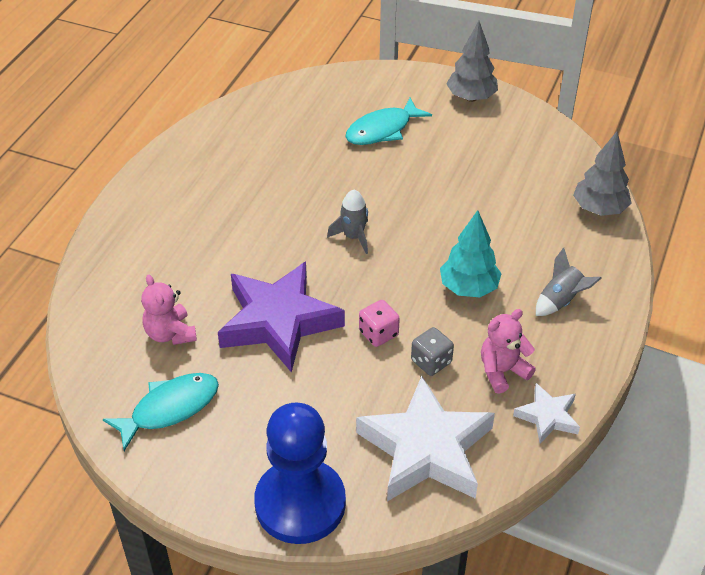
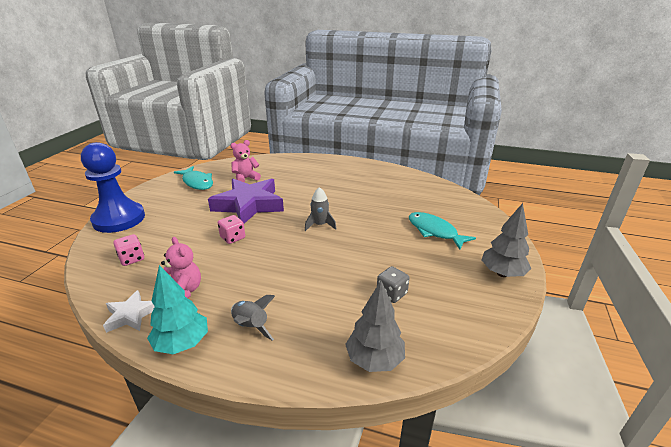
camera: 85 degrees right, 15 degrees down
white star [356,376,495,501] -> pink dice [113,234,144,266]
grey dice [411,327,454,376] -> grey dice moved to [377,266,410,303]
turquoise tree [440,210,502,297] -> turquoise tree moved to [147,265,208,354]

